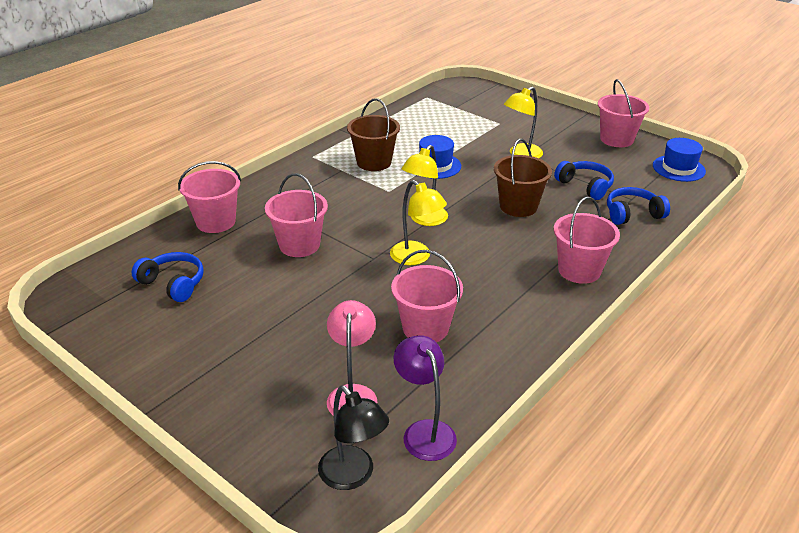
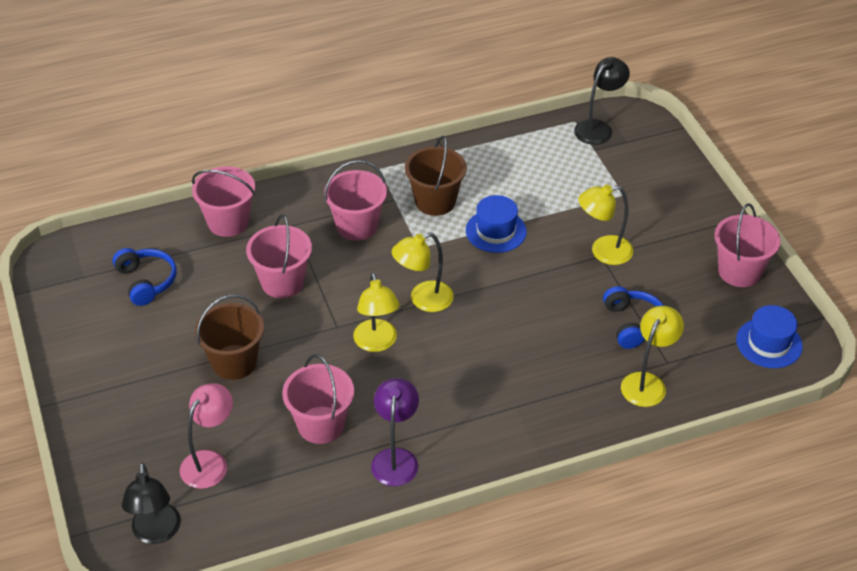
camera: 30 degrees right, 10 degrees up
purple lamp [394,335,457,461] -> purple lamp moved to [371,378,419,486]
brown bucket [494,139,552,217] -> brown bucket moved to [195,294,264,380]
pink bucket [554,197,620,284] -> pink bucket moved to [324,160,387,241]
blue headphones [607,187,670,225] -> yellow lamp [621,306,684,407]
none -> black lamp [574,57,630,145]

